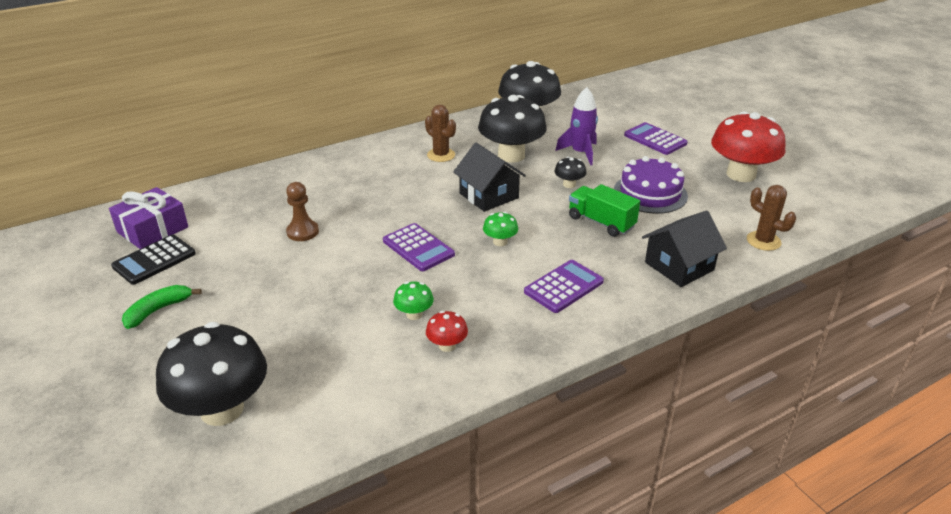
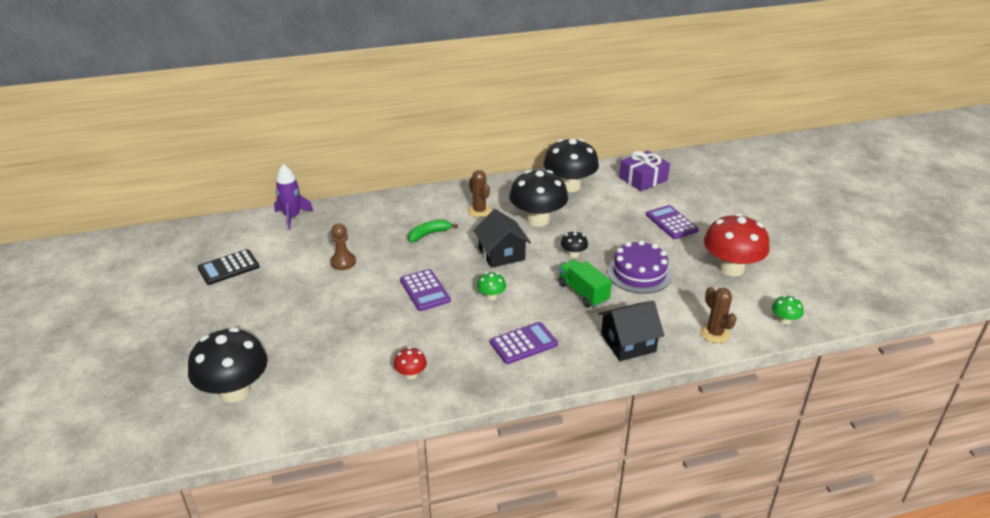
camera: 15 degrees right, 0 degrees up
purple gift [109,187,188,249] -> purple gift moved to [619,150,670,191]
green banana [122,285,202,329] -> green banana moved to [408,219,458,242]
green mushroom [393,282,434,320] -> green mushroom moved to [772,295,804,325]
purple rocket [555,87,598,165] -> purple rocket moved to [274,164,313,230]

